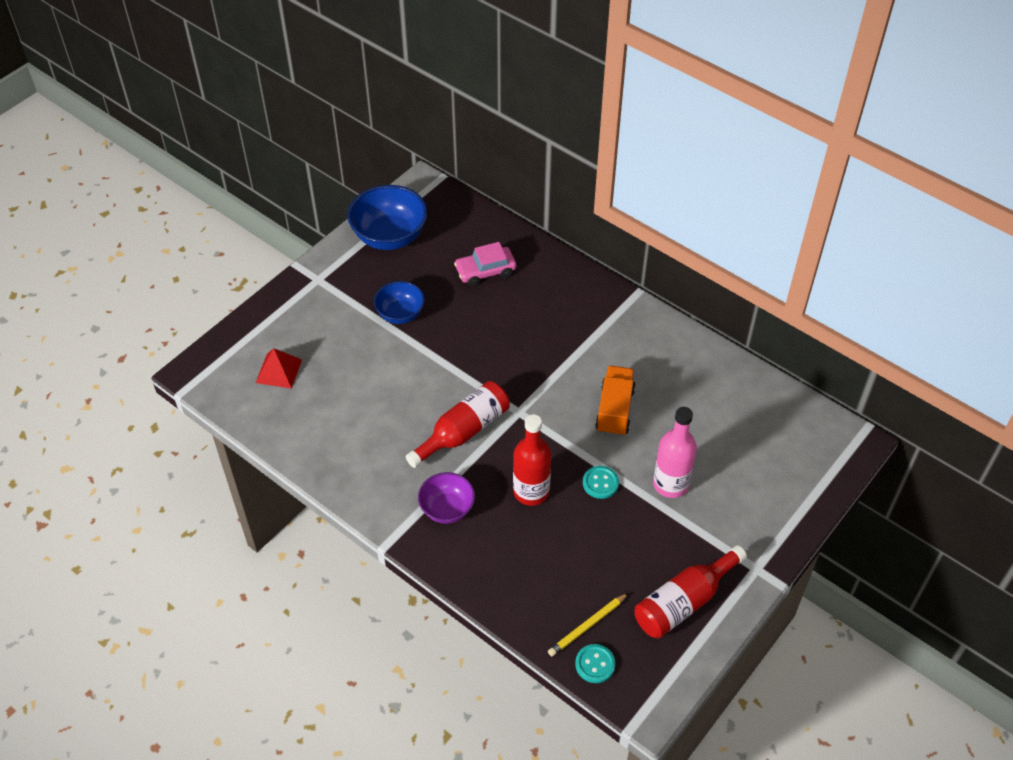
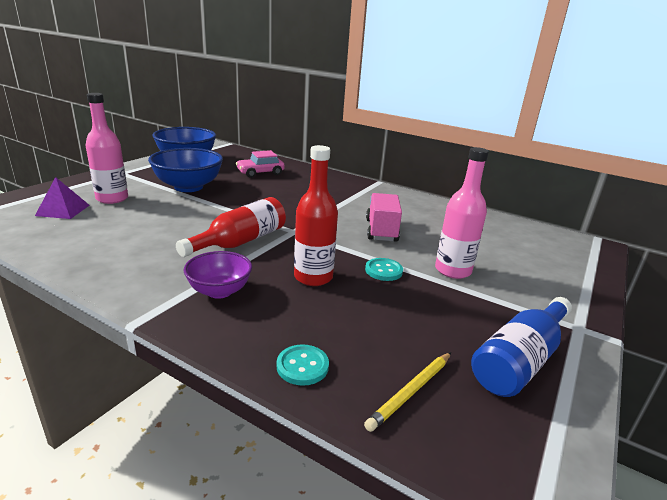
camera: 10 degrees left, 25 degrees down
red pyramid [256,348,302,389] -> purple pyramid [35,177,90,219]
blue bowl [374,281,425,324] -> blue bowl [148,148,223,192], size x1.63
turquoise button [575,644,616,683] -> turquoise button moved to [277,344,329,386]
orange truck [595,366,636,436] -> pink truck [366,193,402,242]
red bottle [634,545,747,638] -> blue bottle [471,297,572,397]
none -> pink bottle [85,93,128,204]

